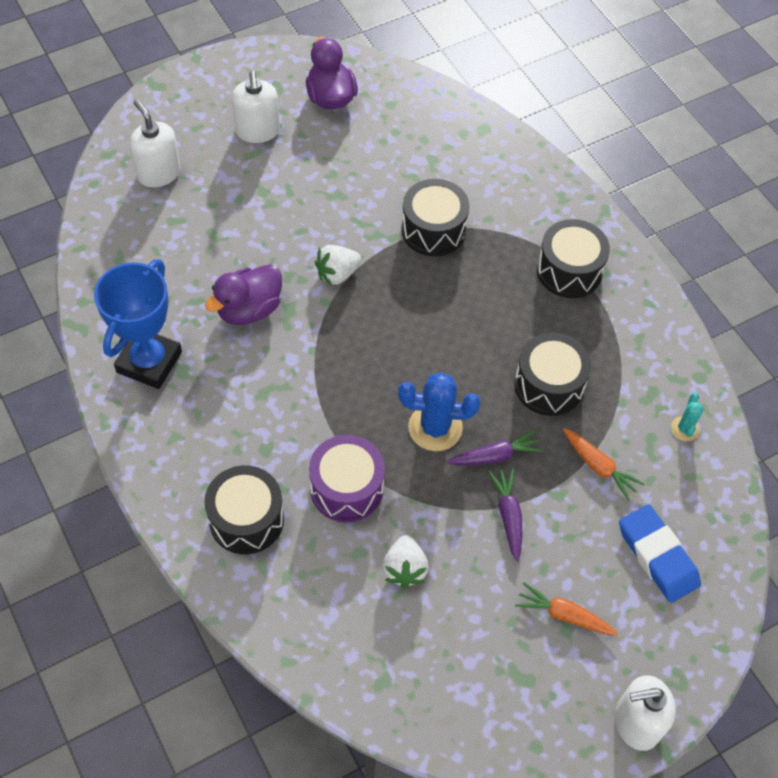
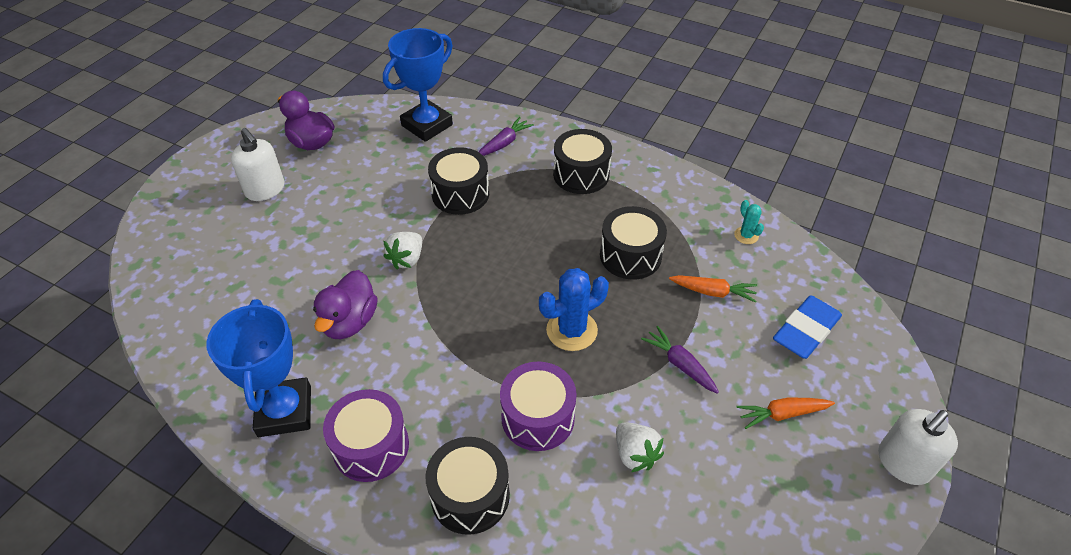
camera: 30 degrees left, 10 degrees down
white soap dispenser [130,99,181,188] -> none
purple carrot [447,429,544,465] -> purple carrot moved to [479,117,534,156]
blue eraser [619,504,701,603] -> blue eraser turned 75 degrees counterclockwise [773,295,842,359]
none -> purple drum [323,389,409,482]
none -> blue trophy [383,28,453,142]

